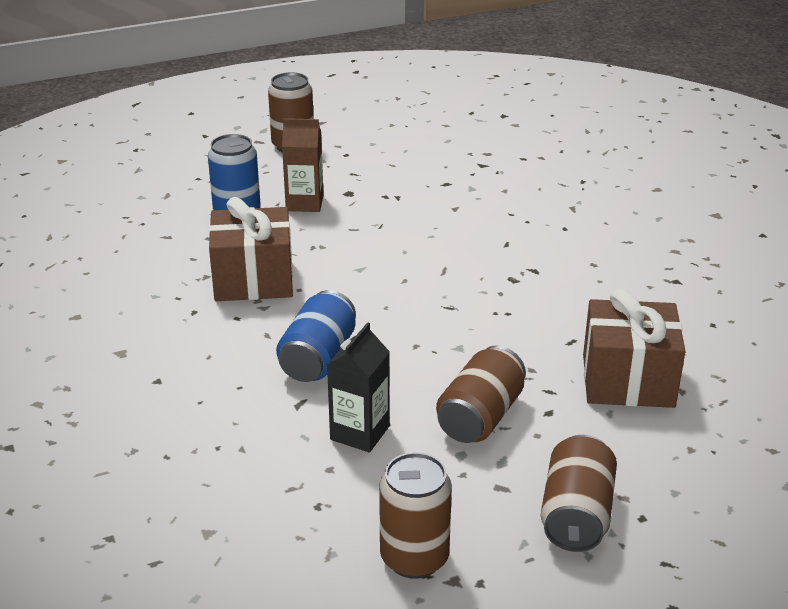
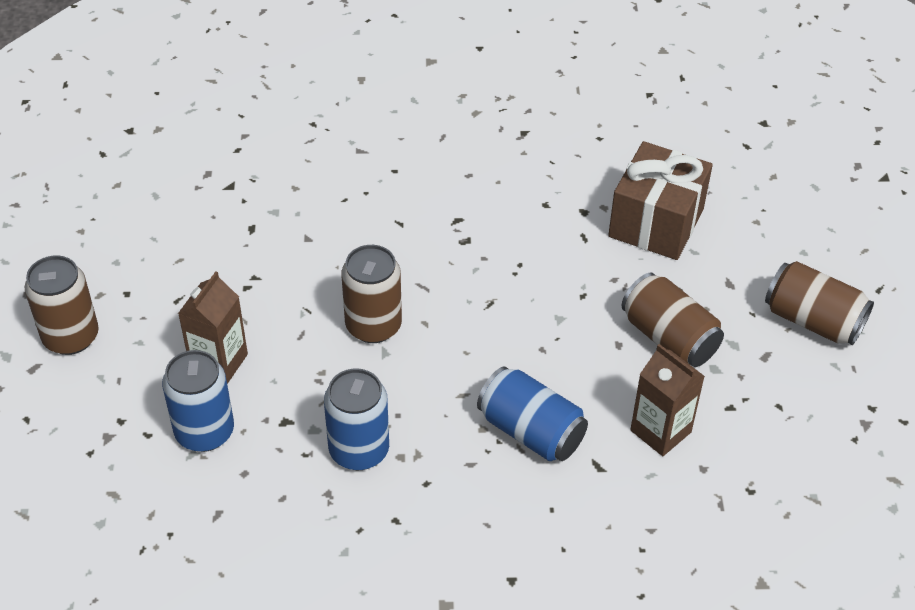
camera: 70 degrees left, 15 degrees up
brown gift [209,197,293,301] -> blue can [324,368,389,470]
black carton [327,322,390,453] -> brown carton [630,344,705,456]
brown can [379,452,452,579] -> brown can moved to [341,245,402,343]

